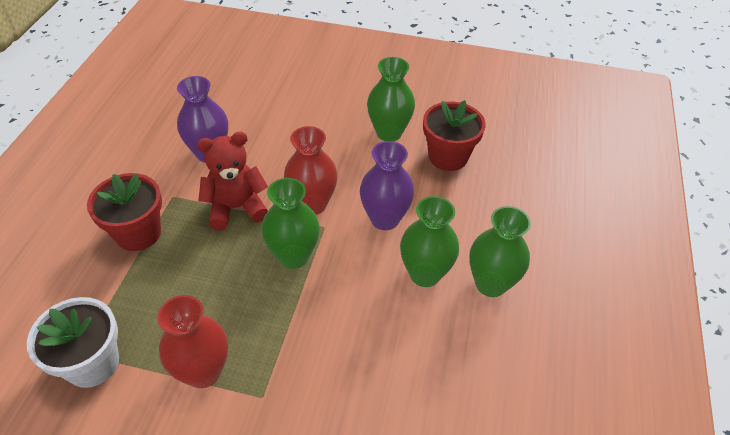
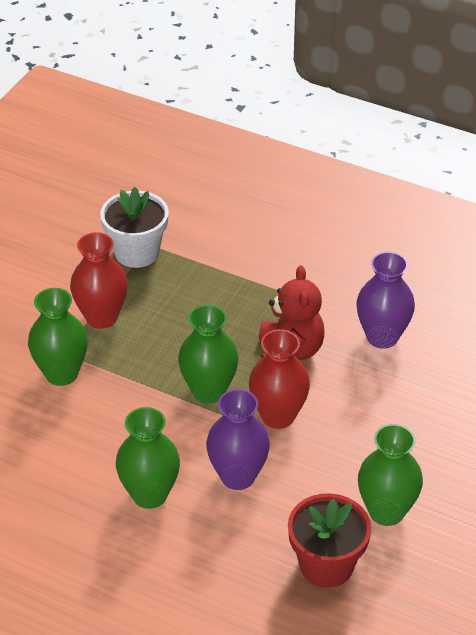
camera: 105 degrees right, 5 degrees down
red flower pot [87,173,162,251] -> none
green vase [469,206,531,297] -> green vase moved to [28,288,88,386]

